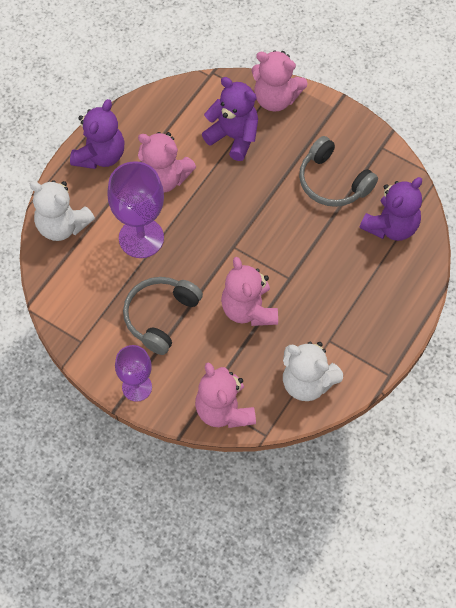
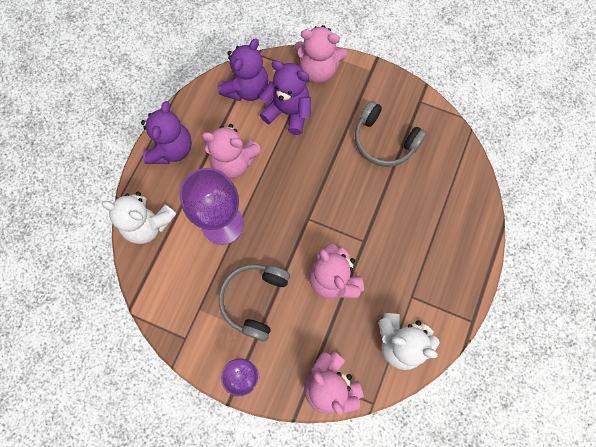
camera: 10 degrees left, 10 degrees up
purple teddy bear [360,177,422,241] -> purple teddy bear moved to [218,38,268,101]

